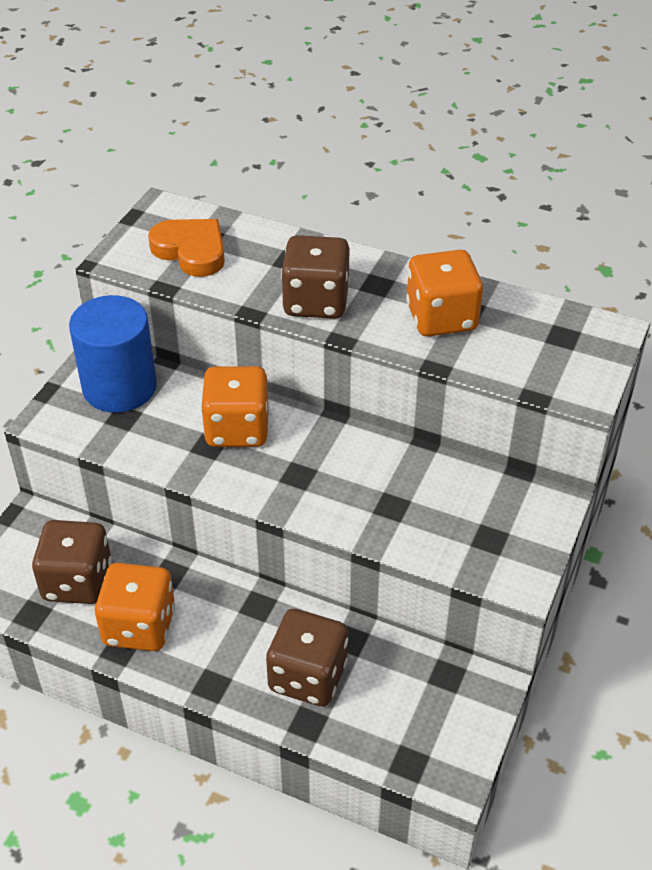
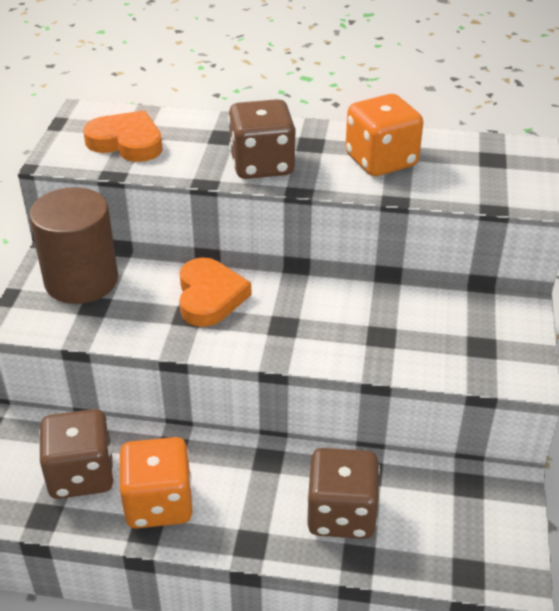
camera: 15 degrees left, 5 degrees down
blue cylinder [69,295,157,413] -> brown cylinder [29,187,118,304]
orange dice [201,366,269,447] -> orange heart [179,258,252,327]

